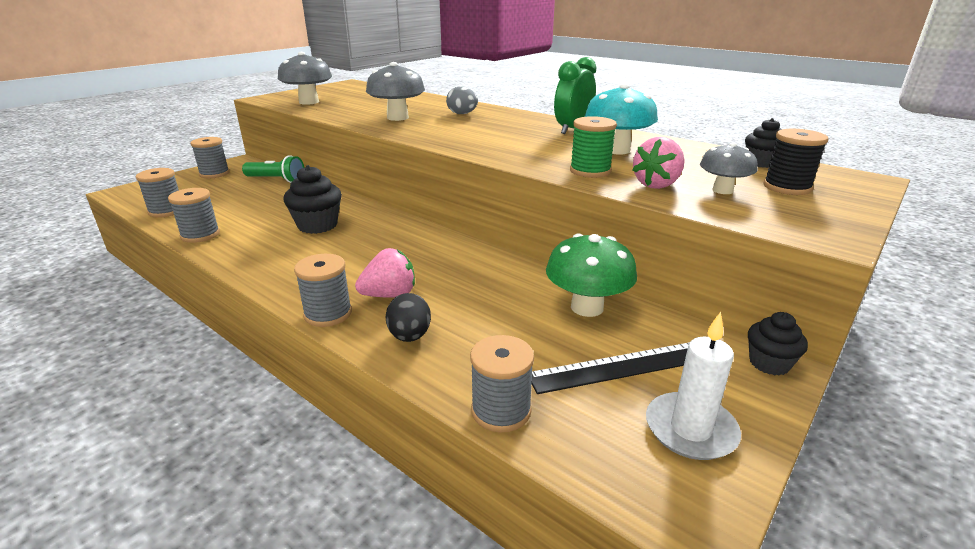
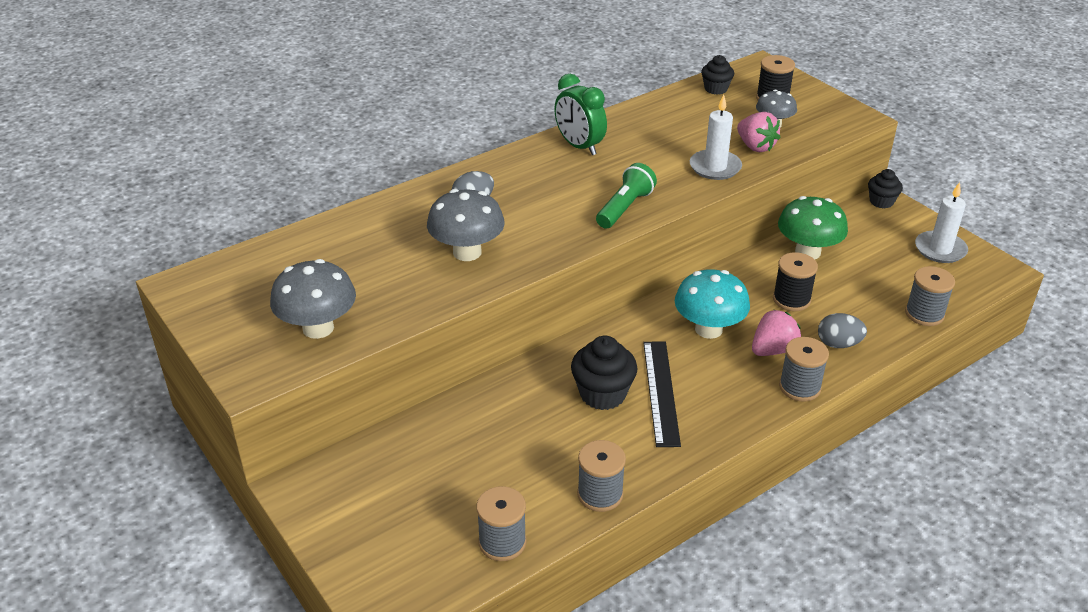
camera: 75 degrees left, 10 degrees up
grey spool [190,137,230,178] -> none
green flashlight [242,155,304,183] -> green flashlight moved to [596,163,657,229]
pink strawberry [355,248,415,298] -> pink strawberry turned 60 degrees clockwise [752,310,801,356]
black egg [386,293,431,342] -> grey egg [818,313,867,348]
black ruler [531,342,690,394] -> black ruler moved to [643,342,681,447]
green spool [570,116,617,178] -> white candle [690,95,742,180]
turquoise mushroom [585,83,658,154] -> turquoise mushroom moved to [675,269,750,339]
none -> black spool [773,252,818,311]

